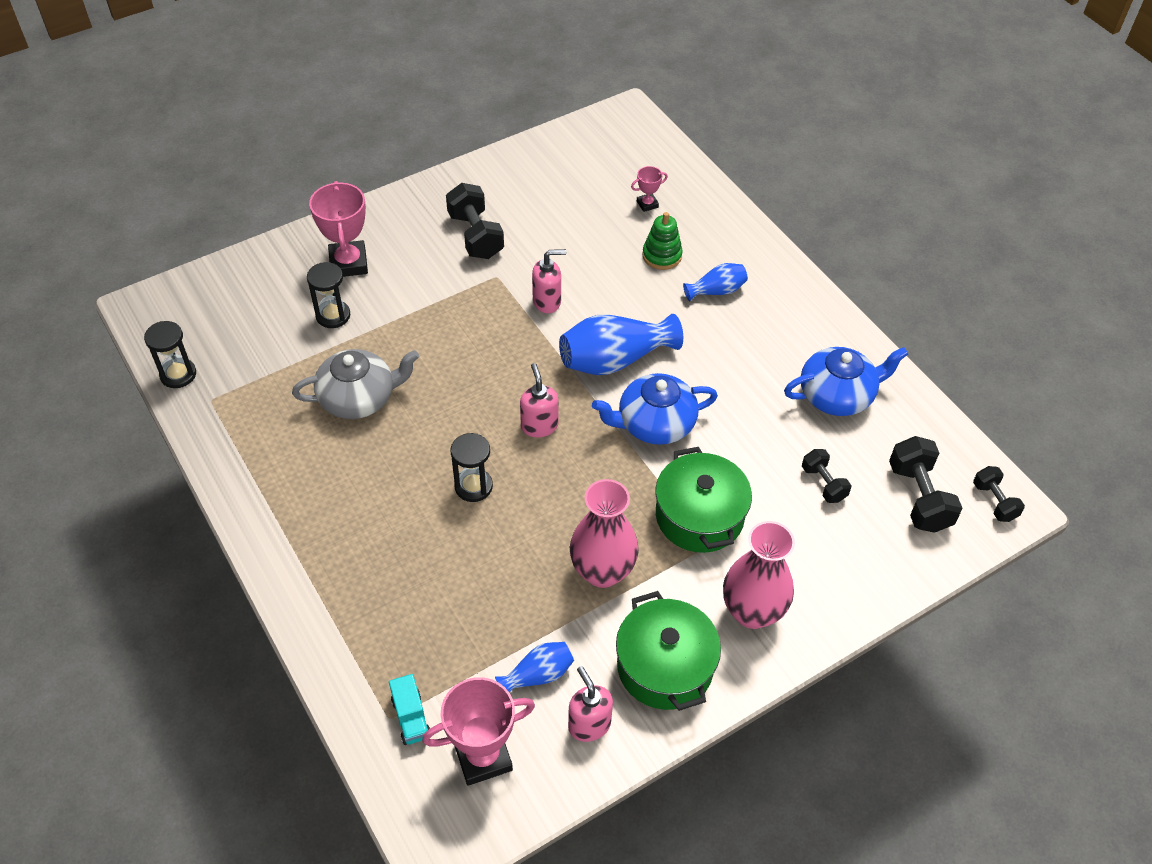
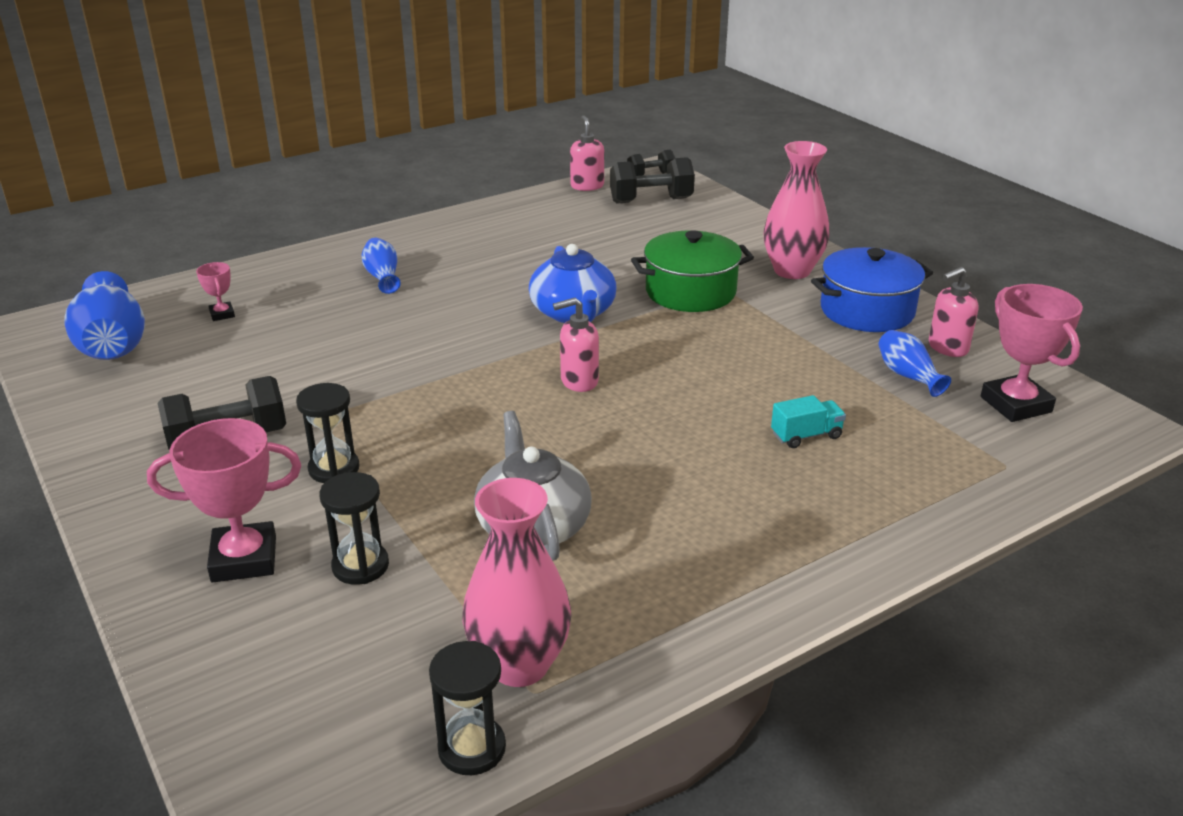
camera: 90 degrees left, 20 degrees down
turquoise truck [389,674,430,745] -> turquoise truck moved to [771,395,846,448]
black hourglass [450,433,493,502] -> black hourglass moved to [296,383,359,483]
pink soap dispenser [532,249,567,313] -> pink soap dispenser moved to [570,115,604,191]
blue vase [559,314,683,375] -> blue vase moved to [64,271,145,360]
pink vase [570,479,639,588] -> pink vase moved to [462,478,572,687]
green pot [616,591,721,711] -> blue pot [811,247,933,332]
green stacking toy [642,212,683,270] -> none
blue teapot [784,347,908,416] -> none
black dumbbell [802,449,851,503] -> none

